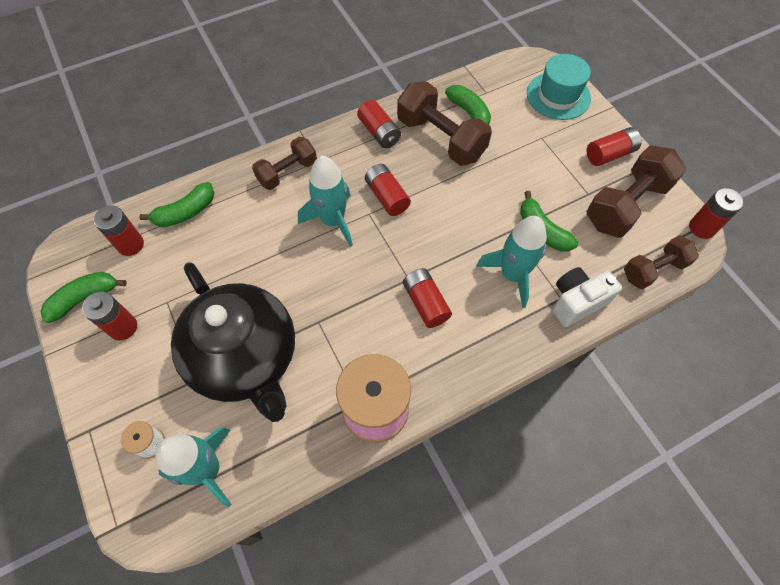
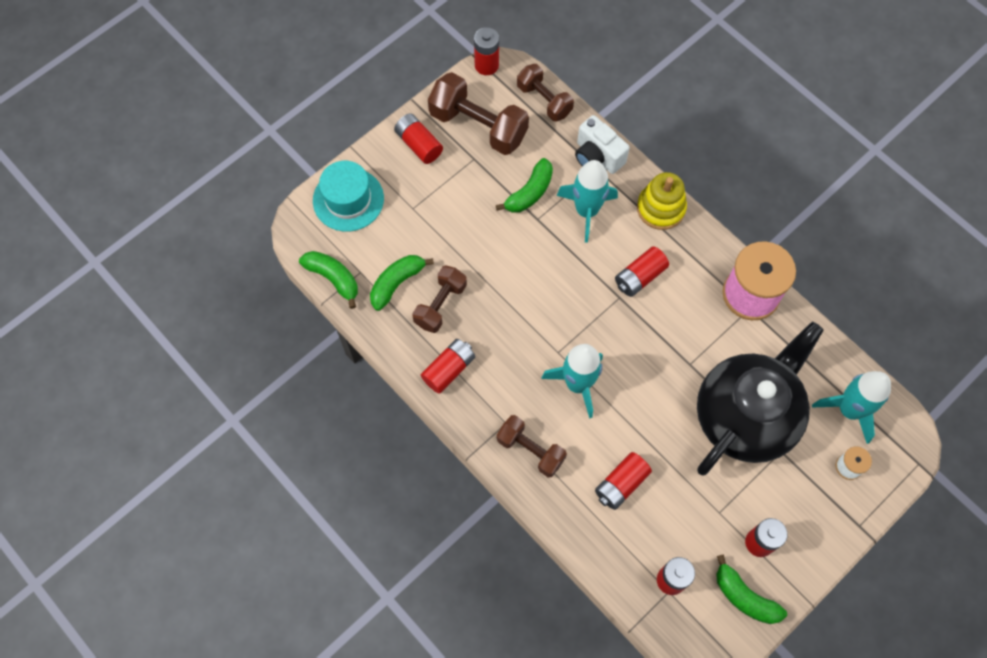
camera: 105 degrees left, 5 degrees up
green banana [139,182,215,227] -> green banana moved to [299,251,358,309]
red battery [365,164,411,216] -> red battery moved to [595,452,652,510]
brown dumbbell [397,81,492,166] -> brown dumbbell [412,265,467,333], size x0.63
none -> yellow stacking toy [637,172,687,230]

